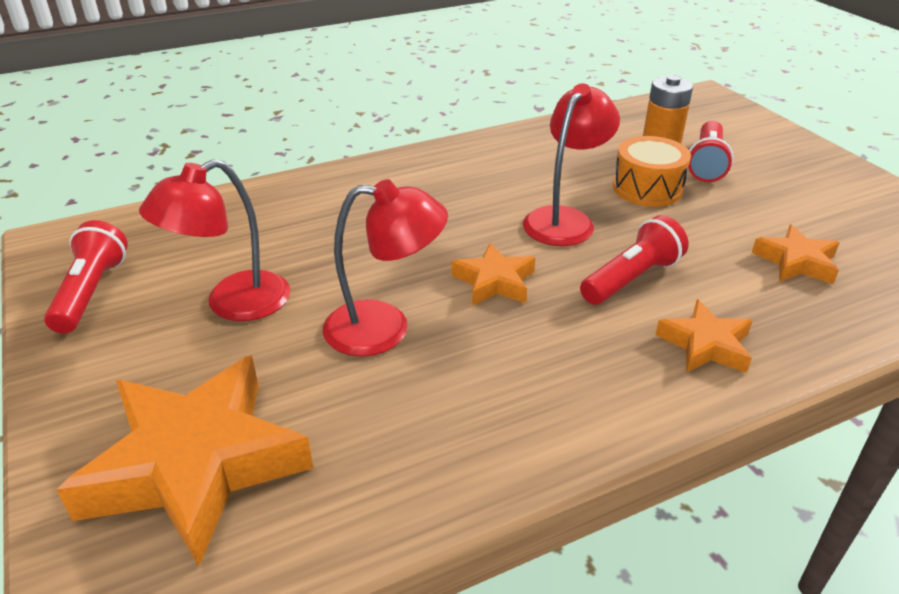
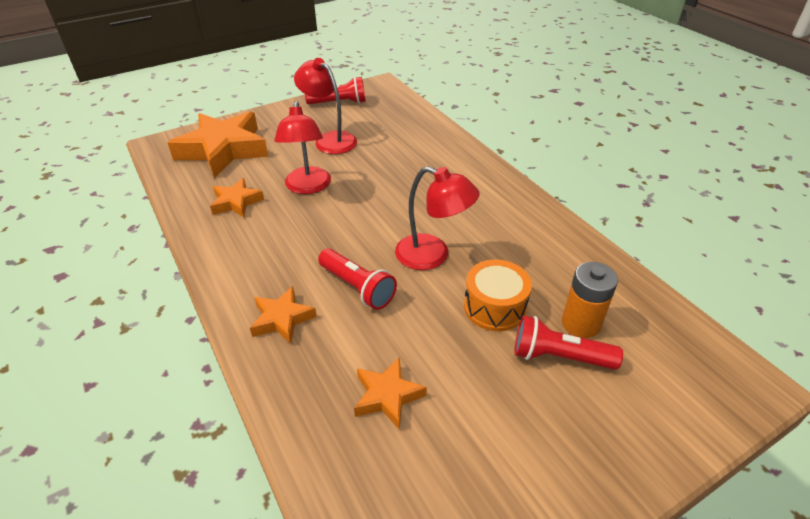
camera: 85 degrees right, 5 degrees up
orange star [451,242,535,306] -> orange star moved to [210,178,264,217]

